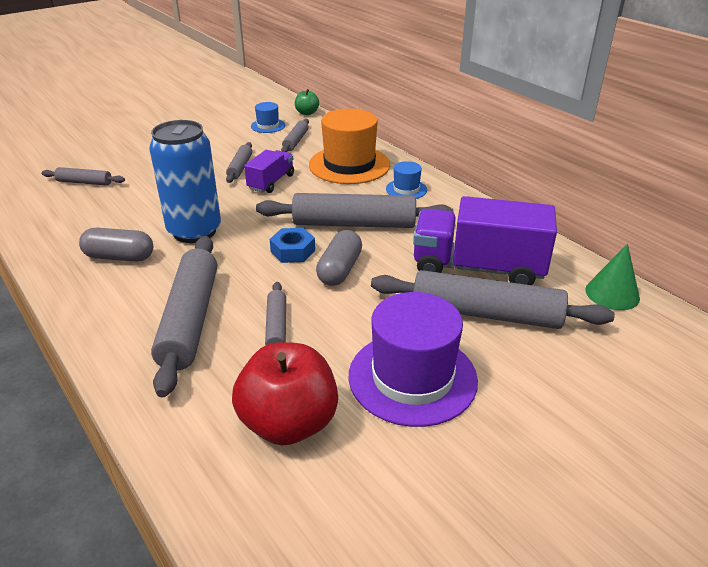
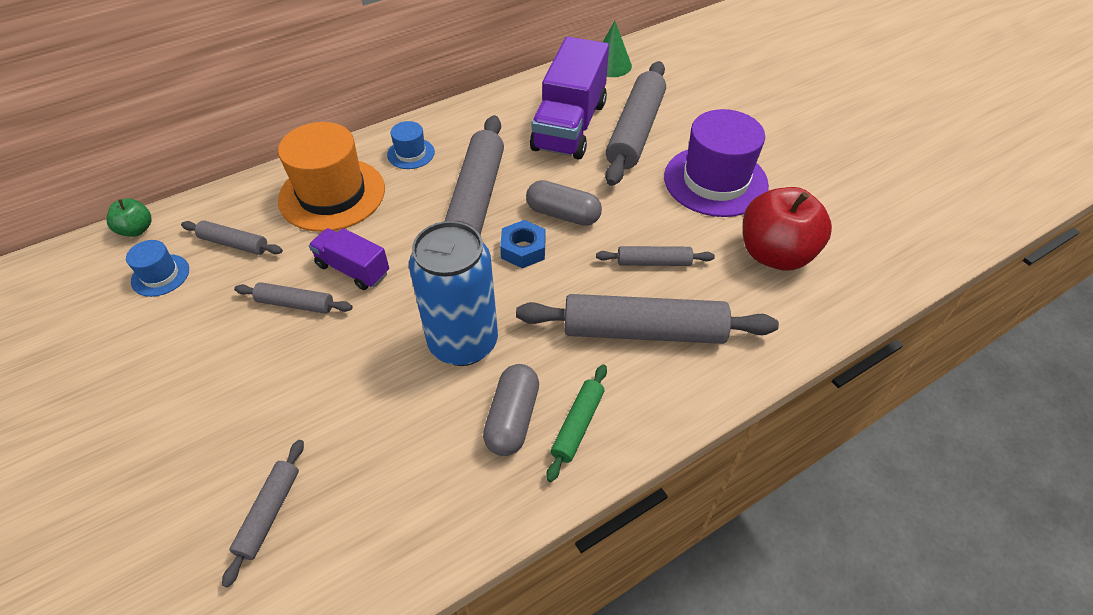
camera: 85 degrees left, 15 degrees up
none -> green rolling pin [546,364,607,482]

